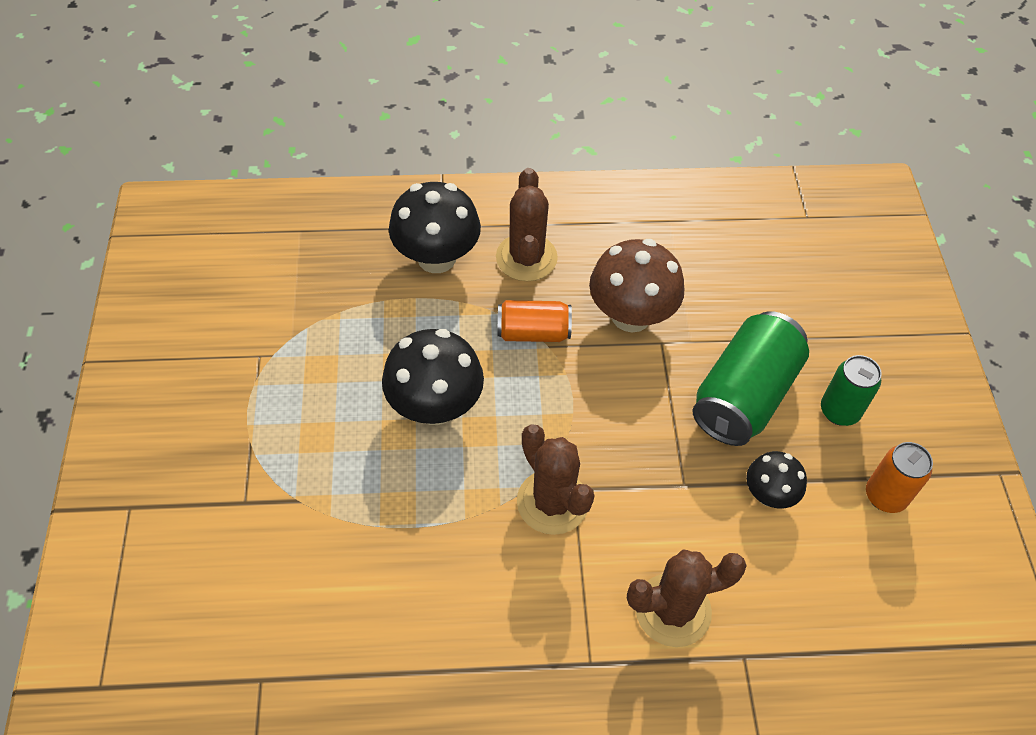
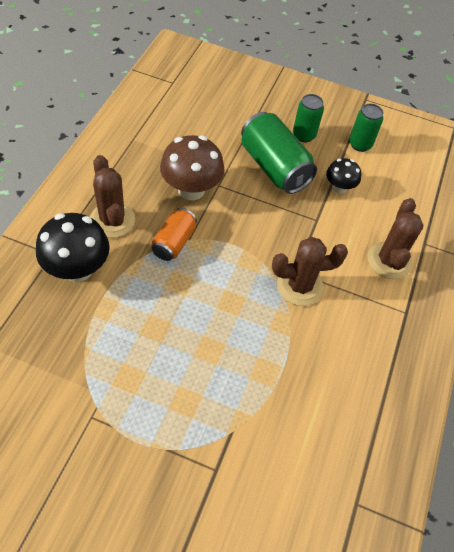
camera: 70 degrees left, 0 degrees up
black mushroom [382,329,484,425] -> none
brown cactus [496,168,558,281] -> brown cactus turned 45 degrees clockwise [90,155,135,238]
orange can [866,442,933,513] -> green can [349,104,383,152]

